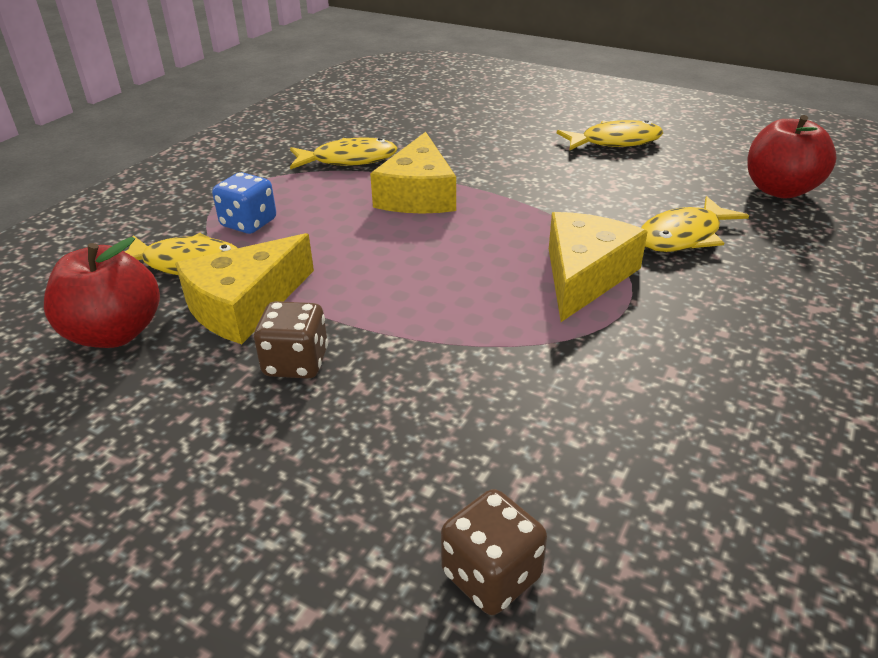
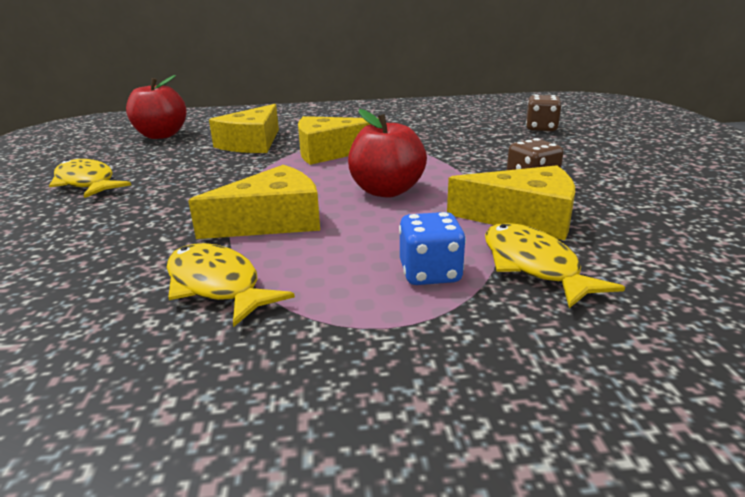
camera: 125 degrees left, 10 degrees down
red apple [44,237,160,348] -> red apple moved to [348,109,427,198]
yellow fish [641,196,749,252] -> yellow cheese [209,104,279,153]

